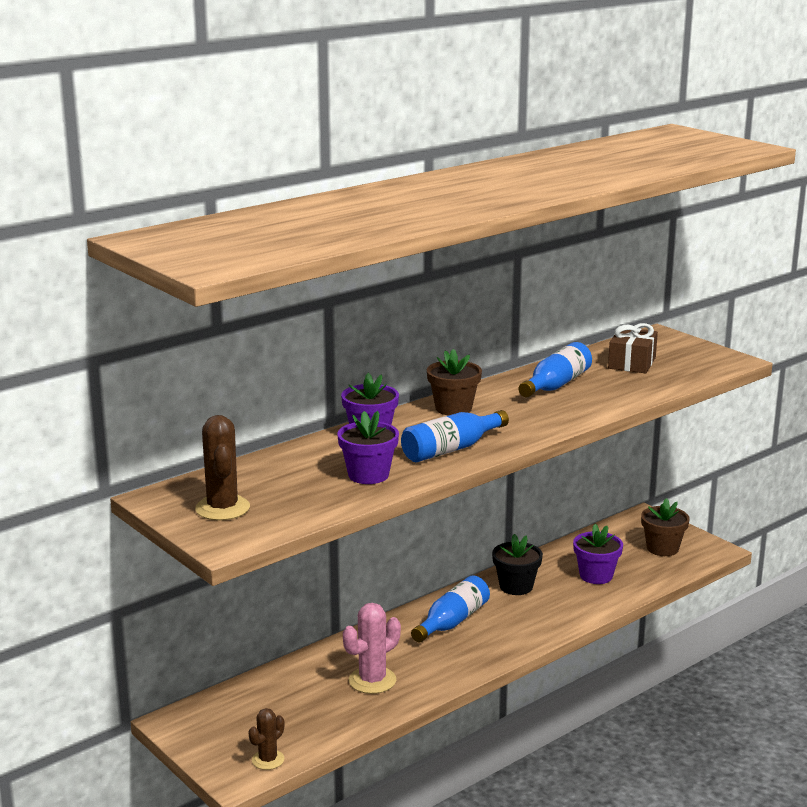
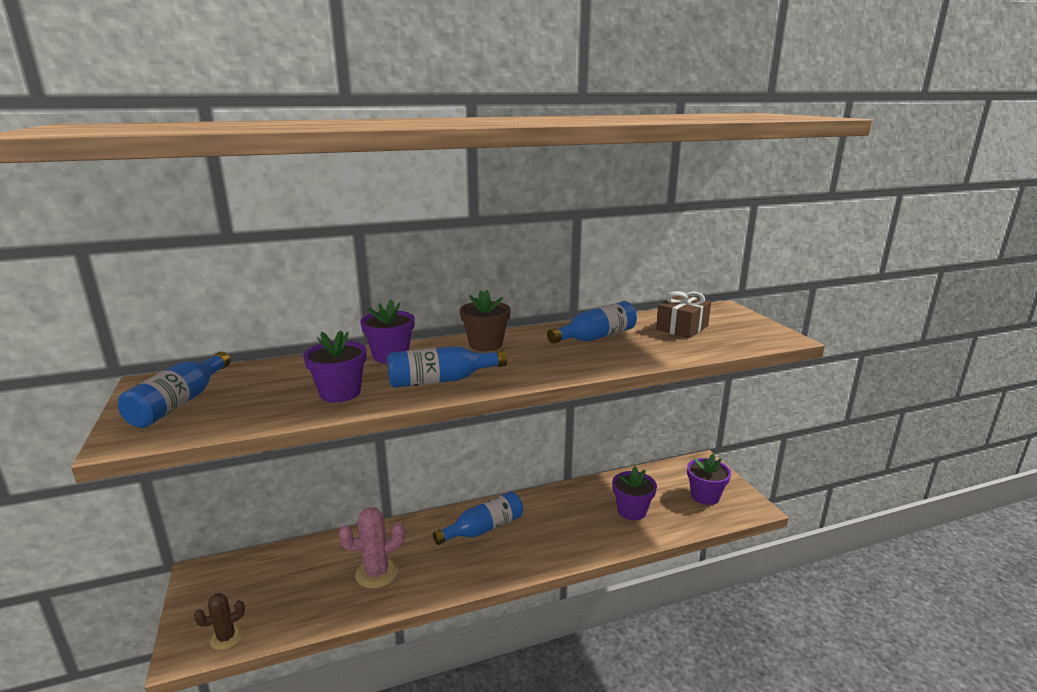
camera: 20 degrees right, 0 degrees up
brown cactus [195,415,250,520] -> blue bottle [118,352,231,428]
black flower pot [492,534,543,595] -> none
brown flower pot [641,498,690,556] -> purple flower pot [687,453,731,505]

